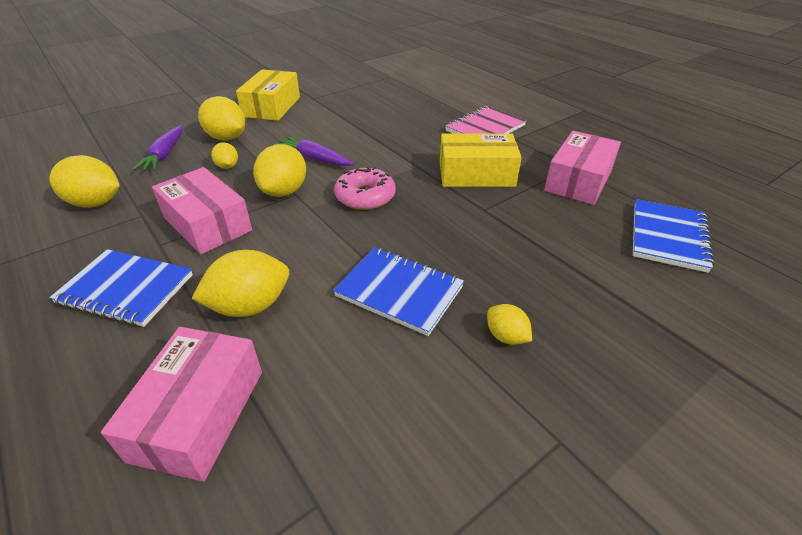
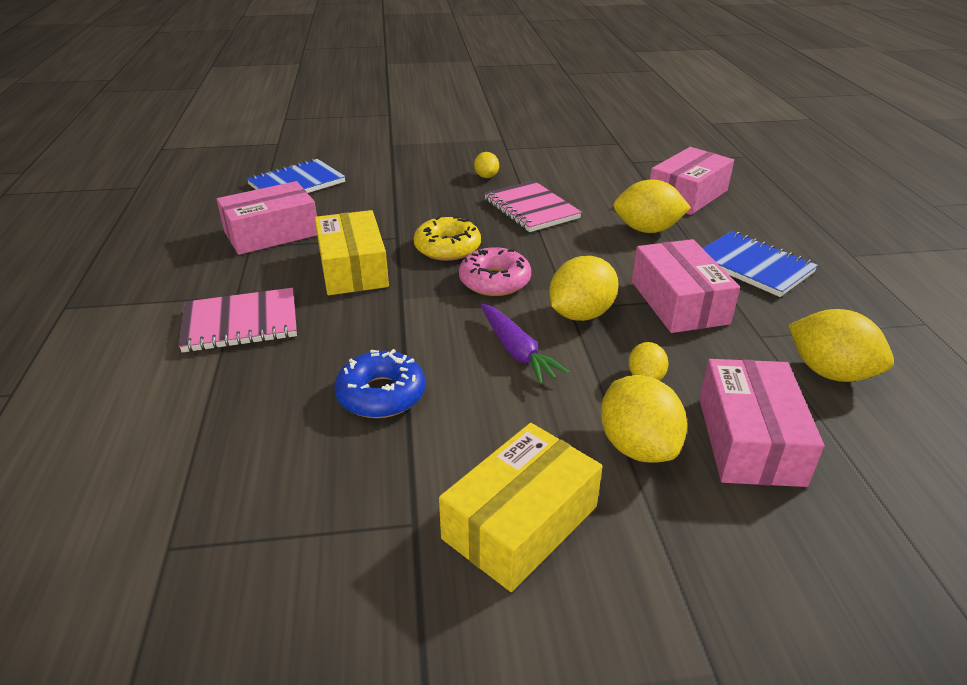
camera: 150 degrees left, 5 degrees down
purple carrot [133,125,182,171] -> pink box [699,359,824,487]
blue notebook [333,247,464,336] -> pink notebook [484,181,582,232]
yellow box [440,133,522,187] -> yellow box turned 45 degrees clockwise [315,210,389,295]
none -> blue donut [334,349,425,418]
none -> yellow donut [414,216,481,261]

